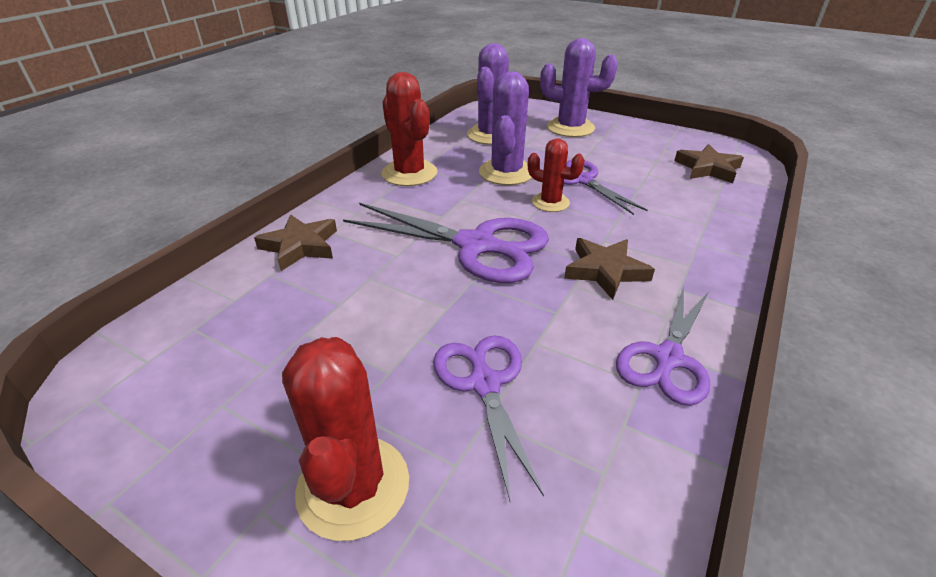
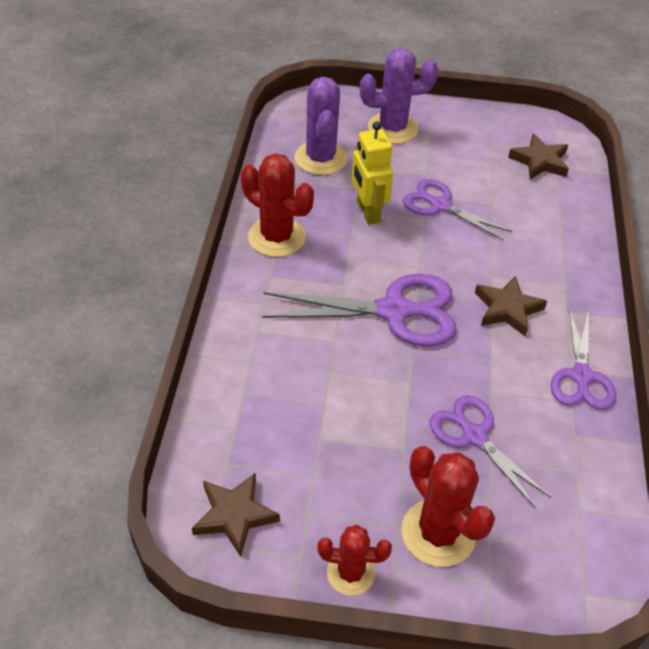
camera: 25 degrees left, 10 degrees up
brown star [254,214,337,271] -> brown star moved to [192,473,280,557]
purple cactus [479,71,532,185] -> yellow robot [351,122,393,225]
red cactus [528,138,585,212] -> red cactus moved to [317,525,392,595]

